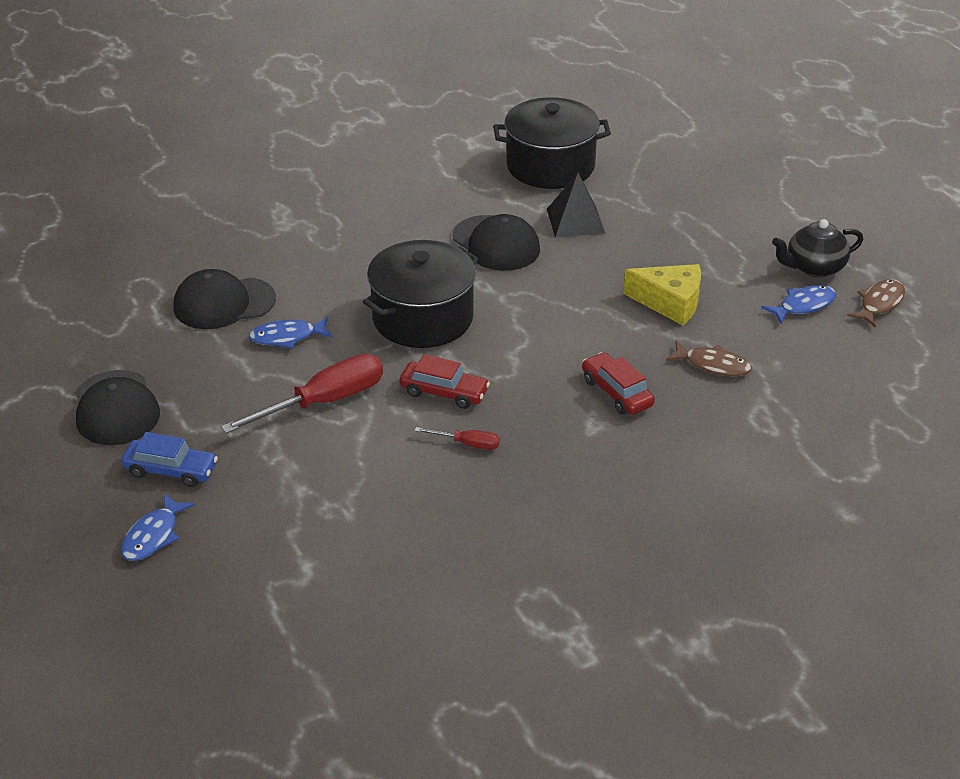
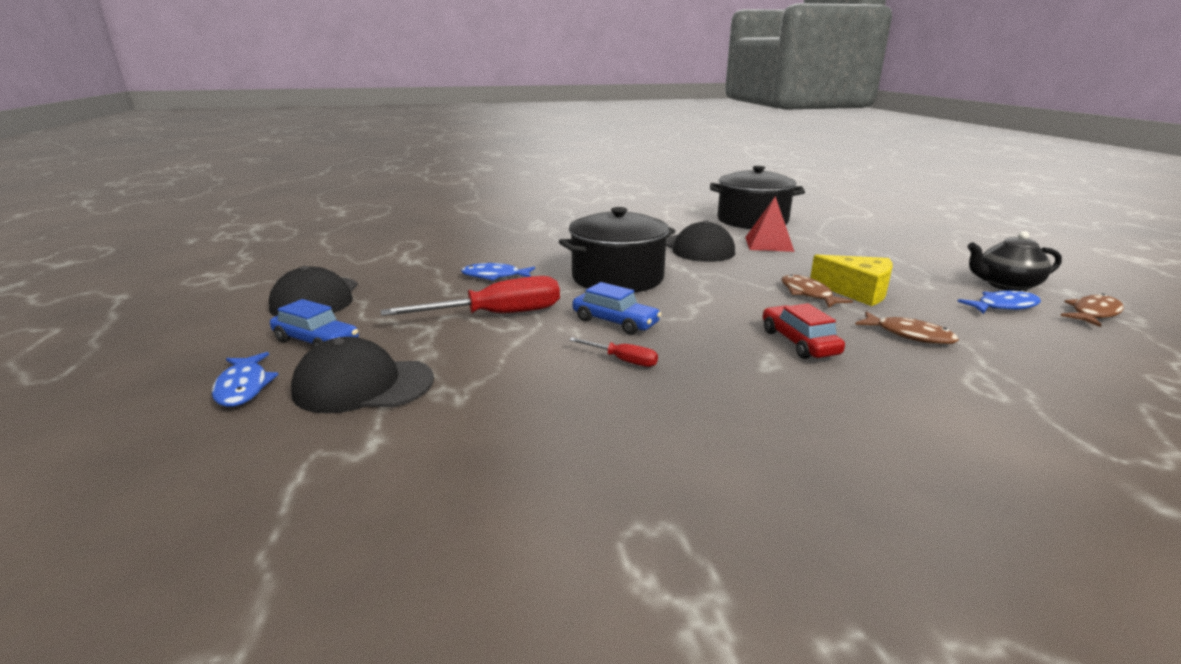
camera: 15 degrees right, 15 degrees down
blue fish [121,493,195,561] -> blue fish turned 60 degrees counterclockwise [212,352,279,407]
black cap [173,269,276,329] -> black cap moved to [291,337,434,413]
red car [399,354,490,409] -> blue car [572,282,661,335]
black pyramid [547,173,605,237] -> red pyramid [745,196,795,252]
none -> brown fish [781,275,853,308]

